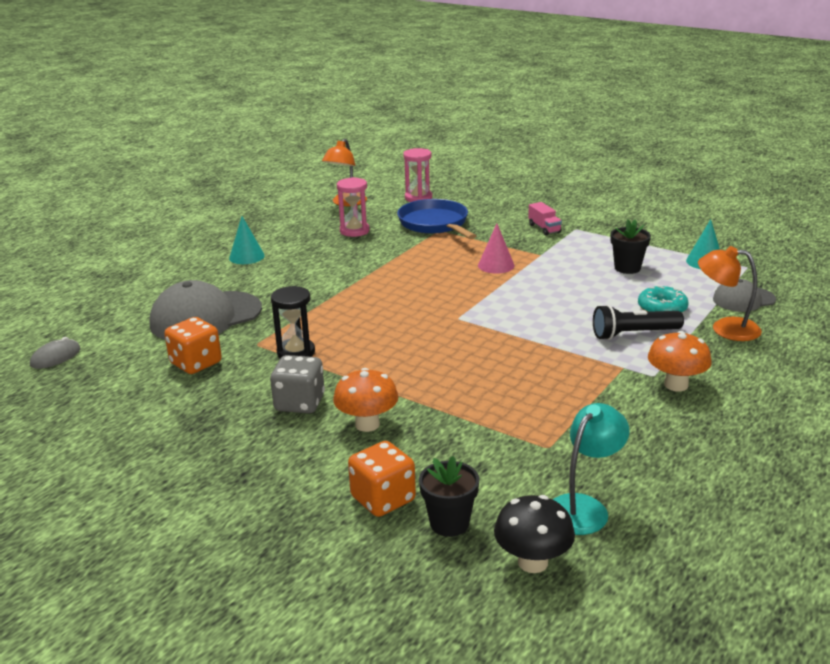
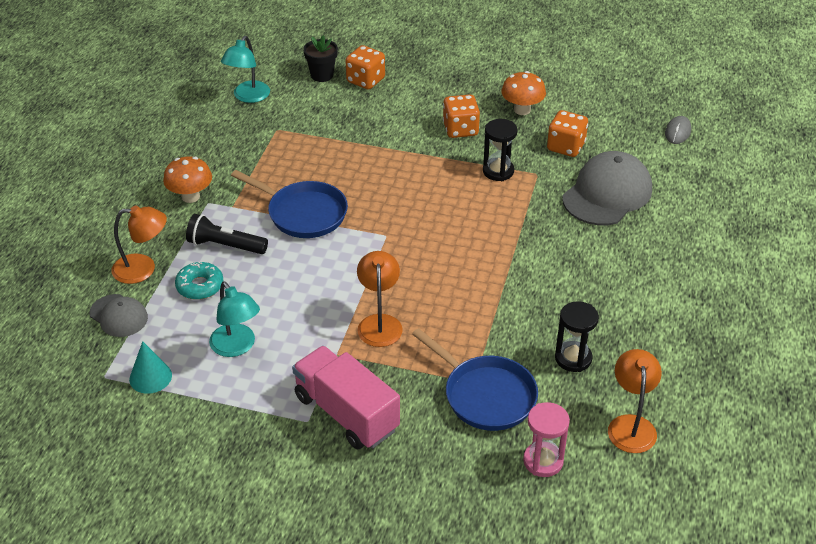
camera: 160 degrees right, 15 degrees up
turquoise cone [229,216,265,264] -> none
grey dice [270,355,325,413] -> orange dice [443,94,480,138]
orange mushroom [333,368,398,432] -> orange mushroom moved to [501,71,546,115]
pink hourglass [337,177,369,237] -> black hourglass [555,301,599,372]
pink cone [478,223,514,274] -> orange lamp [357,251,403,347]
black mushroom [494,495,575,573] -> none
pink truck [528,202,562,236] -> pink truck [292,346,400,449], size x2.22
black flashlight [593,304,684,340] -> black flashlight turned 135 degrees counterclockwise [186,214,268,254]
black flower pot [611,219,651,274] -> turquoise lamp [209,281,260,357]
grey cap [713,279,776,312] -> grey cap turned 75 degrees clockwise [89,294,148,337]
none -> blue pan [231,170,348,238]

